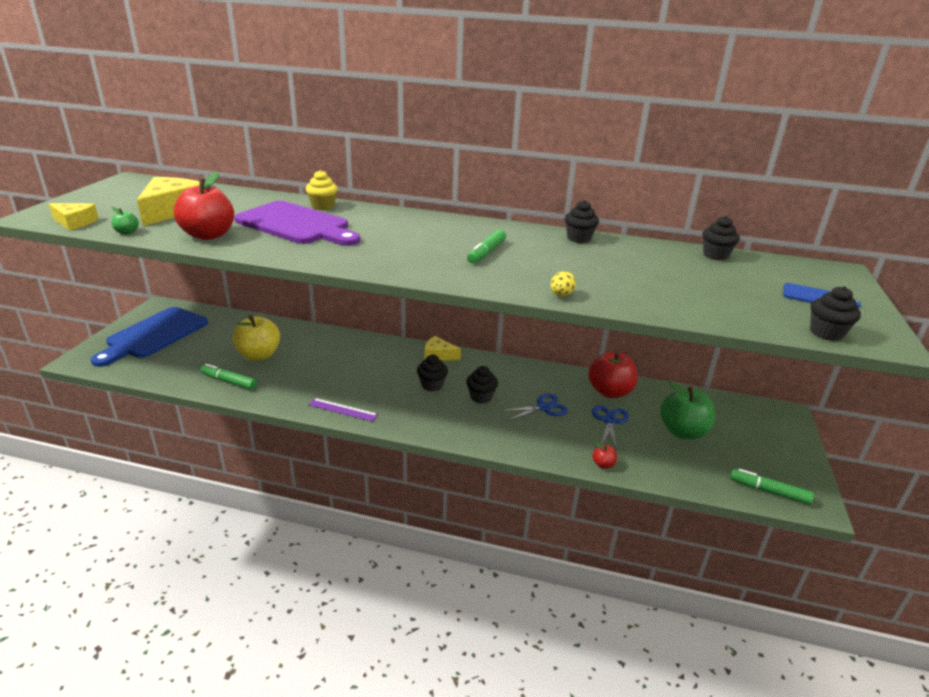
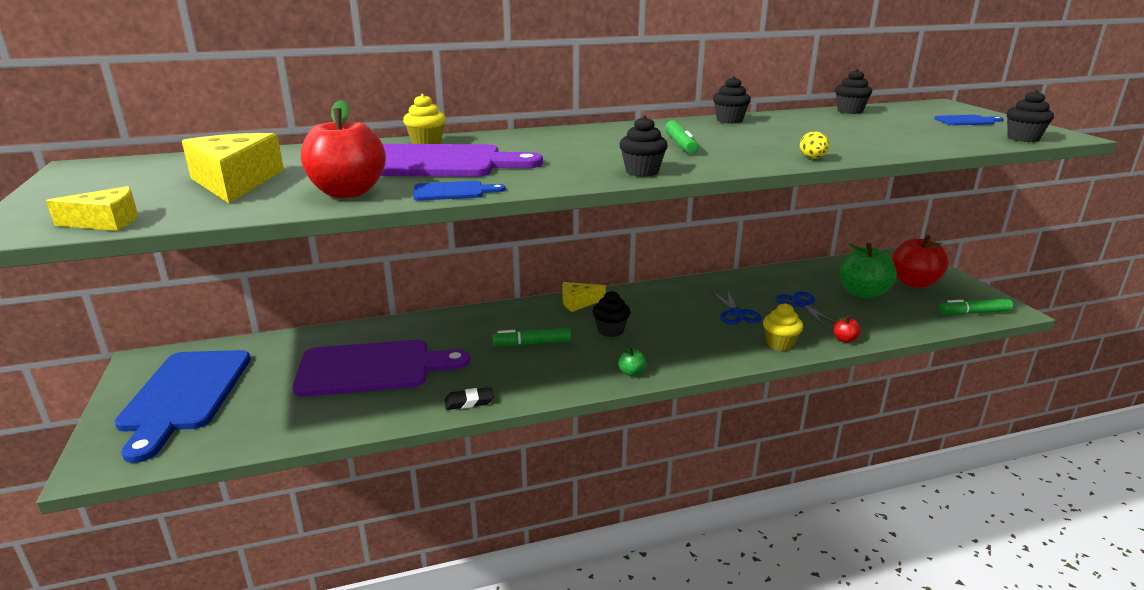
camera: 30 degrees left, 5 degrees down
green apple [111,207,139,234] -> green apple moved to [618,348,647,376]
green marker [201,364,257,390] -> green marker moved to [492,328,571,346]
yellow apple [232,315,280,361] -> purple cutting board [293,340,470,397]
purple ruler [308,398,378,422] -> none
black cupcake [466,366,498,404] -> black cupcake moved to [620,116,668,177]
blue scissors [501,394,568,421] -> blue scissors turned 135 degrees clockwise [712,289,762,325]
red apple [588,351,638,398] -> red apple moved to [892,235,949,288]
none -> blue cutting board [413,181,506,201]
none -> black eraser [444,387,494,410]
none -> yellow cupcake [763,303,803,351]

